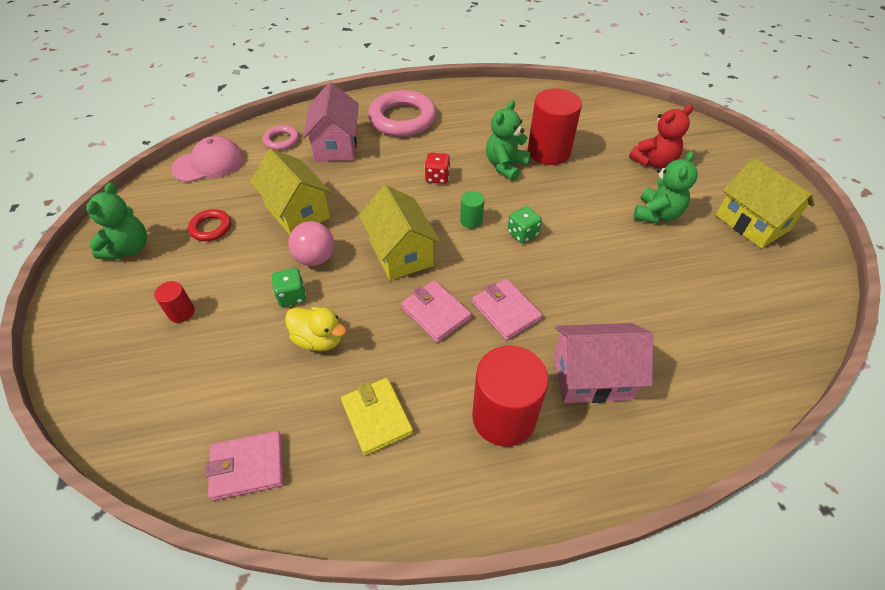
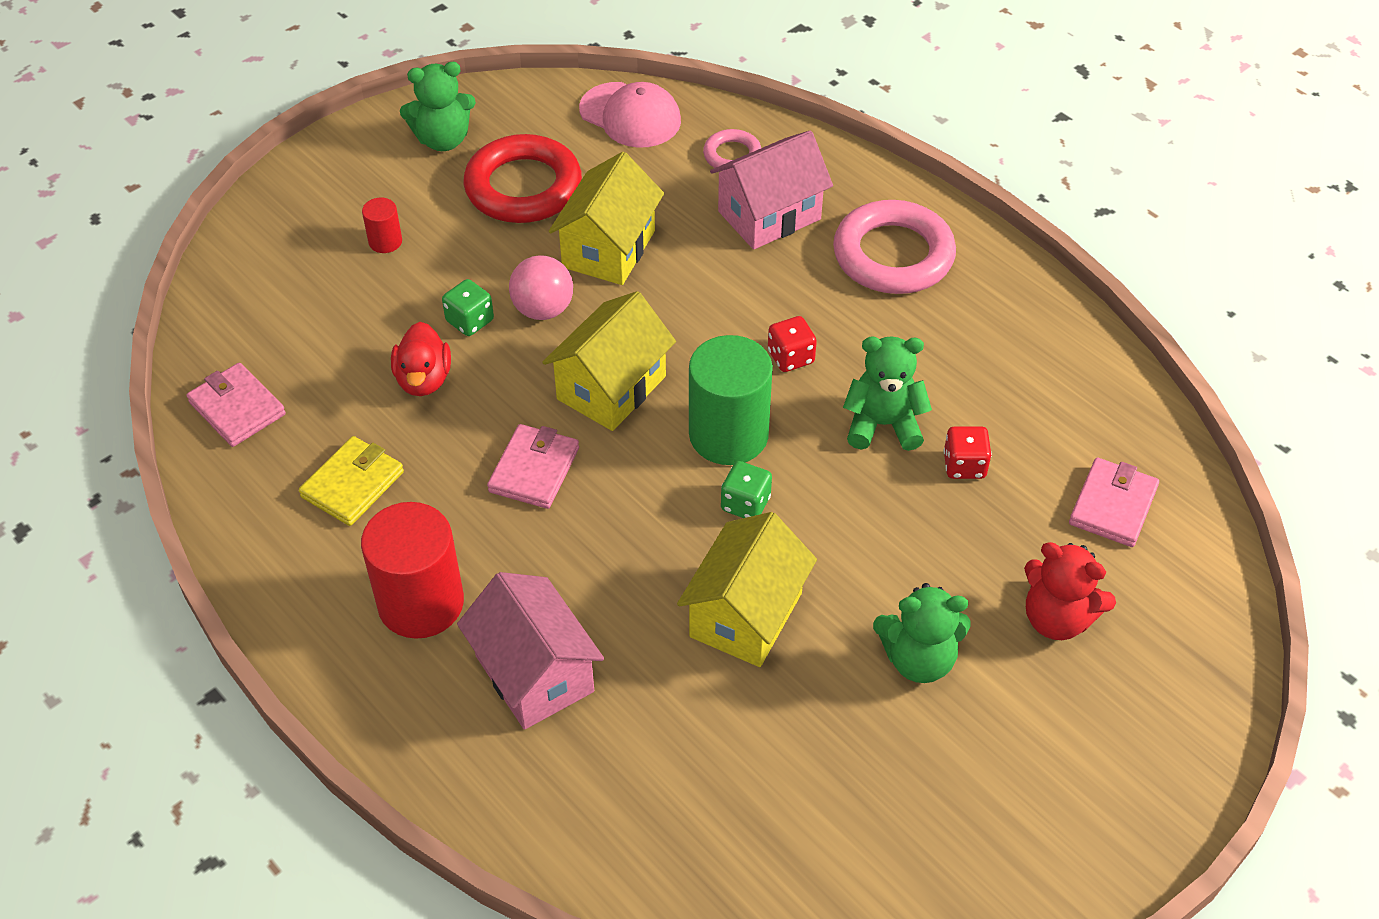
camera: 60 degrees right, 0 degrees up
red ring [188,209,231,241] -> red ring [464,134,582,223], size x1.97
yellow duck [285,307,346,351] -> red duck [391,322,451,396]
green cylinder [460,191,485,229] -> green cylinder [689,335,773,465], size x2.15
pink wallet [472,279,542,340] -> pink wallet moved to [1069,457,1159,547]
red cylinder [528,89,582,165] -> red dice [944,427,992,479]
yellow house [716,158,815,248] -> yellow house moved to [677,512,817,667]

